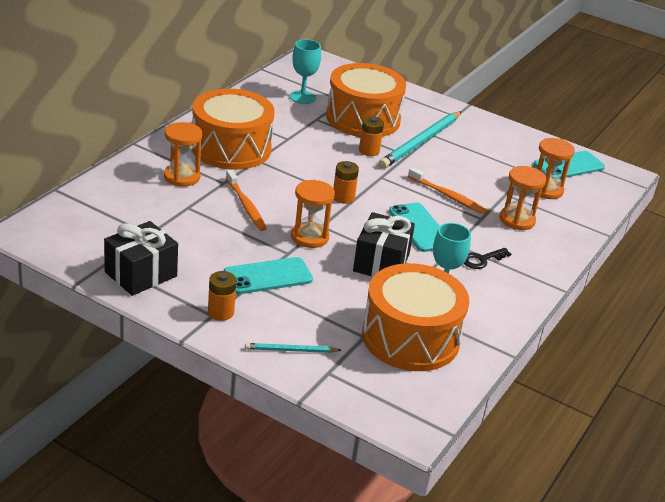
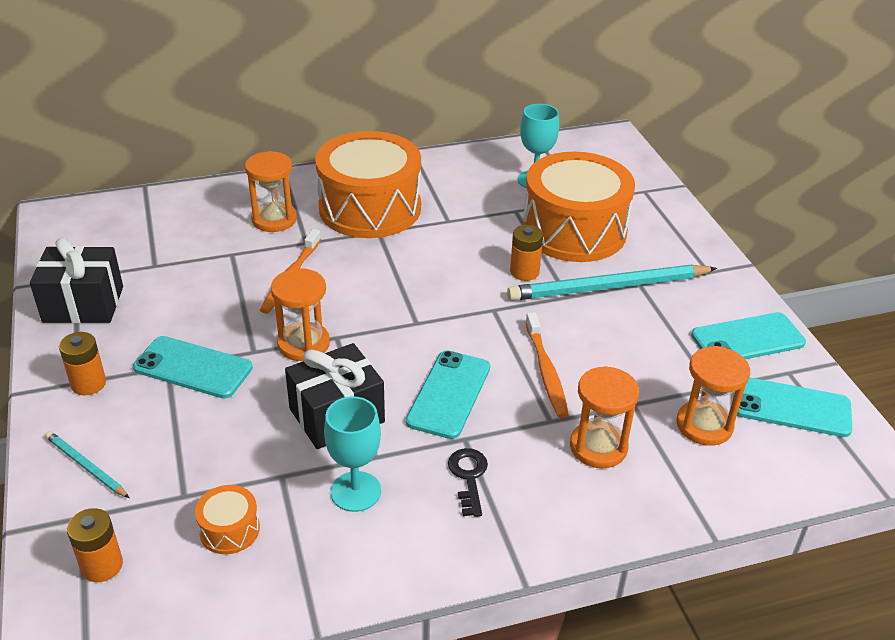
camera: 45 degrees right, 5 degrees up
orange battery [333,161,359,204] -> orange battery moved to [67,508,123,582]
orange drum [362,263,469,371] -> orange drum [195,485,260,554], size x0.41
black key [464,248,511,269] -> black key turned 75 degrees clockwise [448,448,488,517]
none -> turquoise phone [691,312,806,359]

